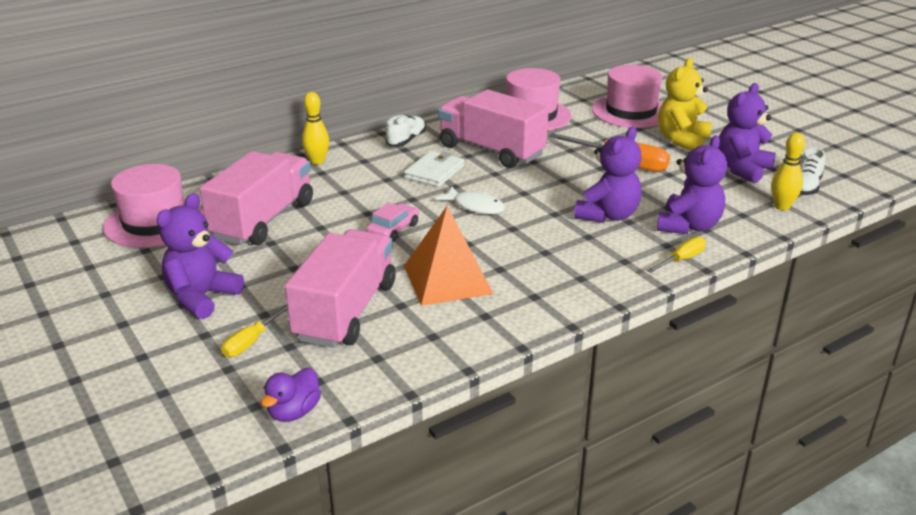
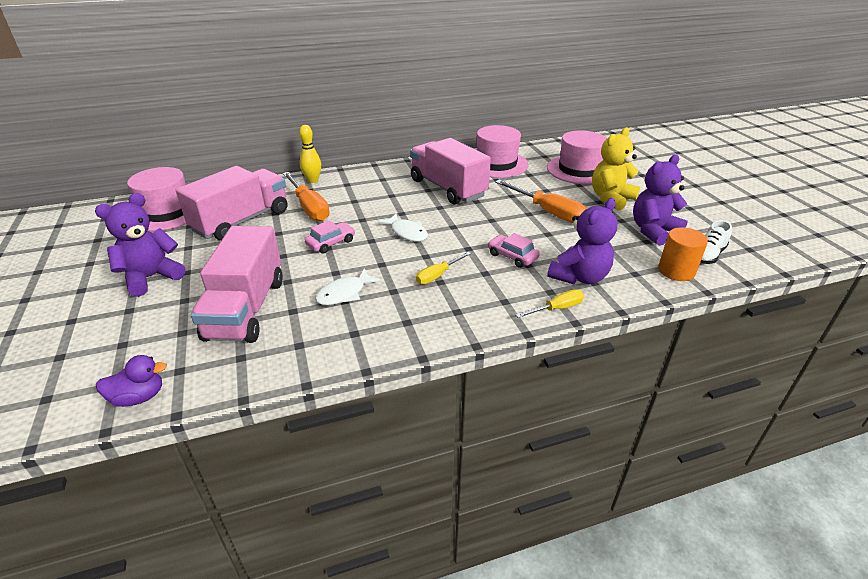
camera: 15 degrees right, 5 degrees up
yellow screwdriver [221,304,287,357] -> yellow screwdriver moved to [416,252,471,284]
purple duck [261,368,321,422] -> purple duck turned 150 degrees counterclockwise [96,355,167,407]
pink truck [285,229,396,348] -> pink truck turned 150 degrees clockwise [191,226,283,343]
white shoe [385,115,426,147] -> none
white wallet [404,151,464,187] -> none
orange pyramid [404,206,493,306] -> white fish [315,268,382,305]
purple teddy bear [574,127,642,223] -> pink car [488,233,540,268]
yellow bowling pin [771,133,805,210] -> orange cylinder [658,227,708,281]
none -> orange screwdriver [283,172,330,221]

